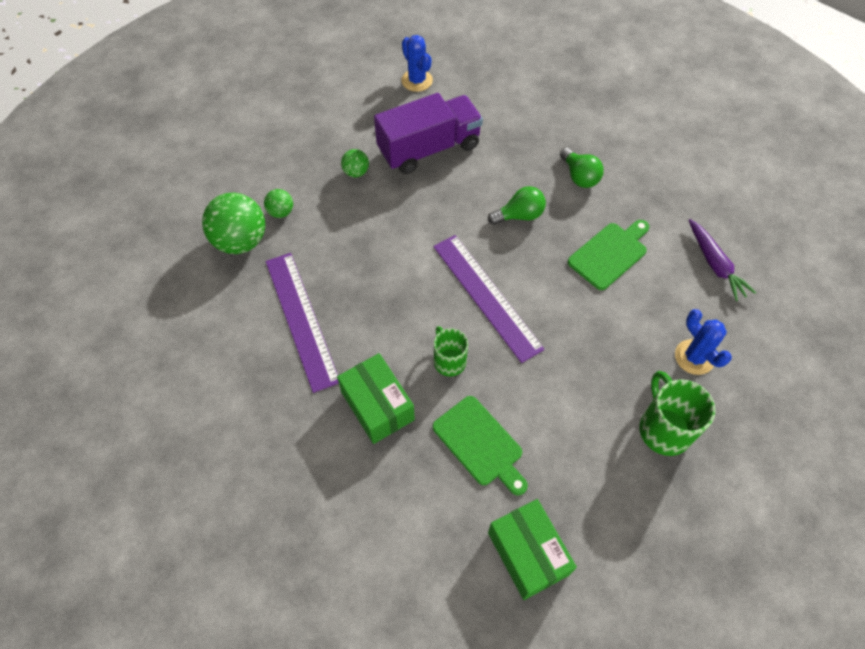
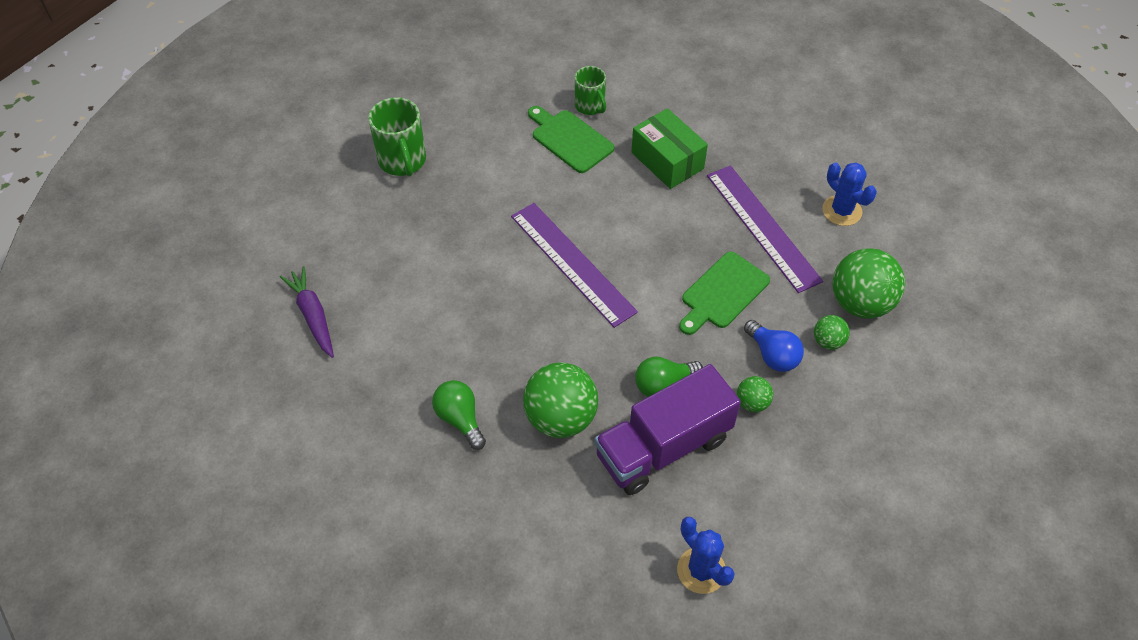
camera: 175 degrees right, 5 degrees down
green mug [434,326,468,377] -> green mug moved to [575,66,606,115]
green light bulb [488,186,546,225] -> green light bulb moved to [635,357,703,397]
green box [488,499,577,600] -> none
green cutting board [568,220,649,290] -> green cutting board moved to [679,252,770,335]
blue cactus [675,309,732,375] -> blue cactus moved to [822,162,877,226]
none -> green ball [523,362,598,438]
none -> blue light bulb [744,320,804,372]

